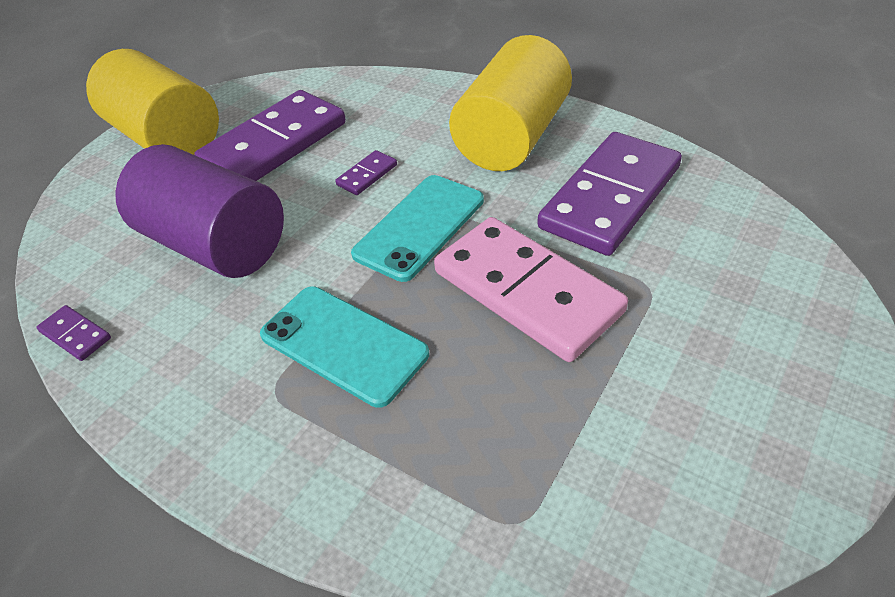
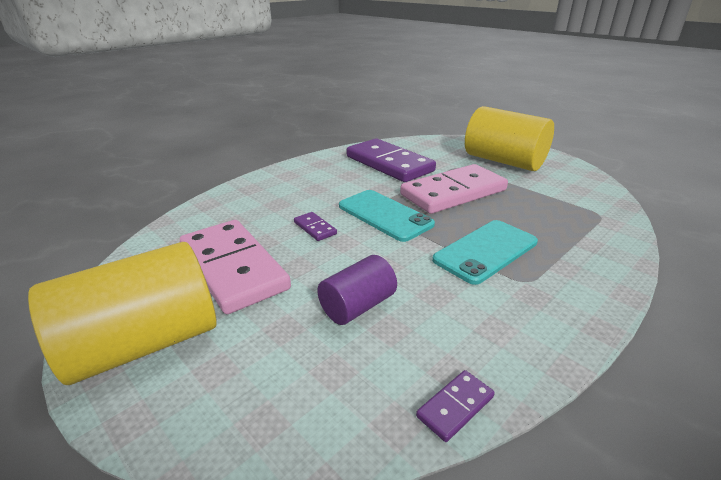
camera: 80 degrees left, 15 degrees down
purple cylinder [115,144,284,278] -> purple cylinder [317,255,397,325], size x0.54
purple domino [194,90,346,181] -> pink domino [180,220,291,314]
yellow cylinder [449,35,572,171] -> yellow cylinder moved to [465,106,554,171]

